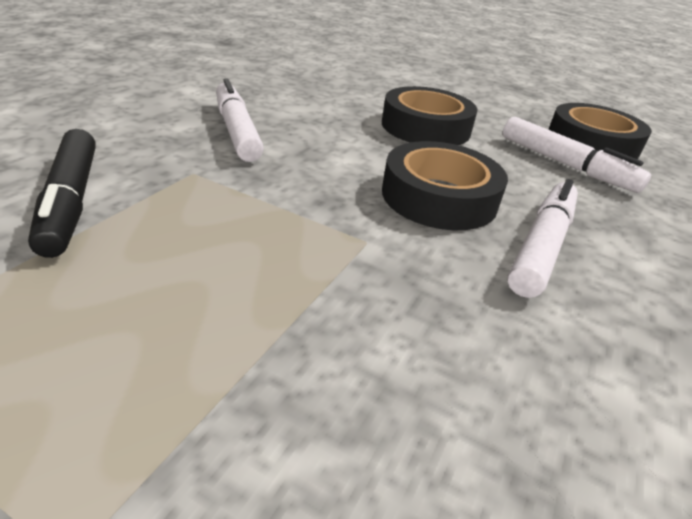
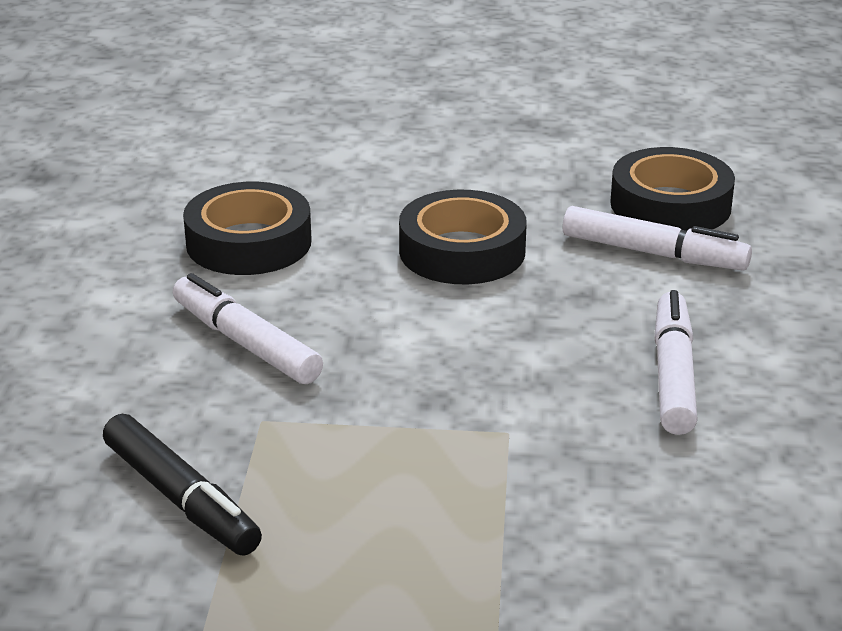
camera: 20 degrees left, 5 degrees down
black tape [382,141,508,230] -> black tape moved to [183,182,312,275]

